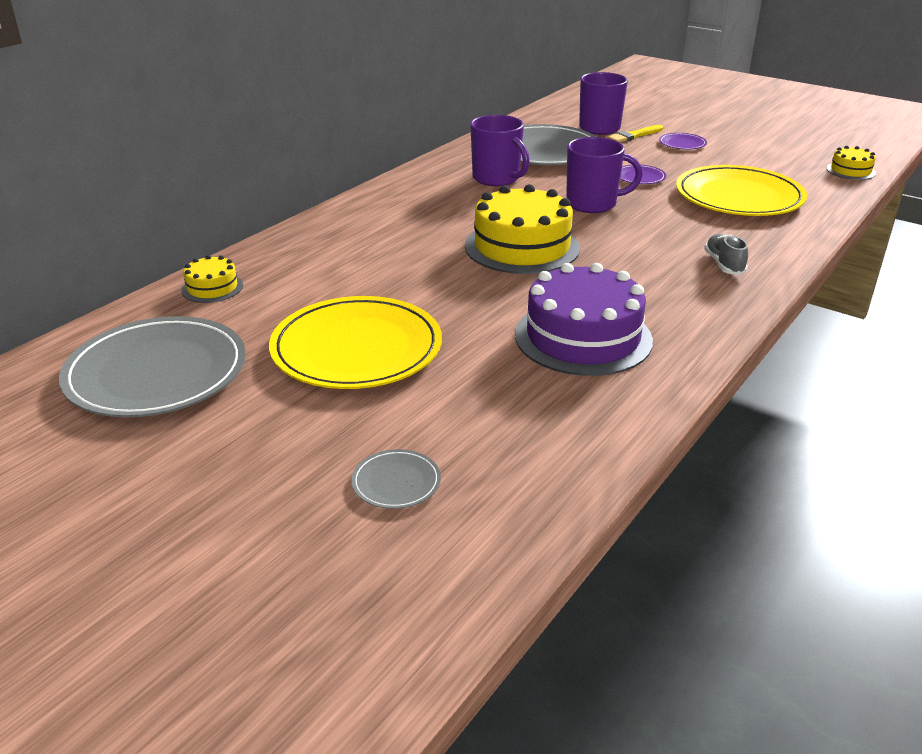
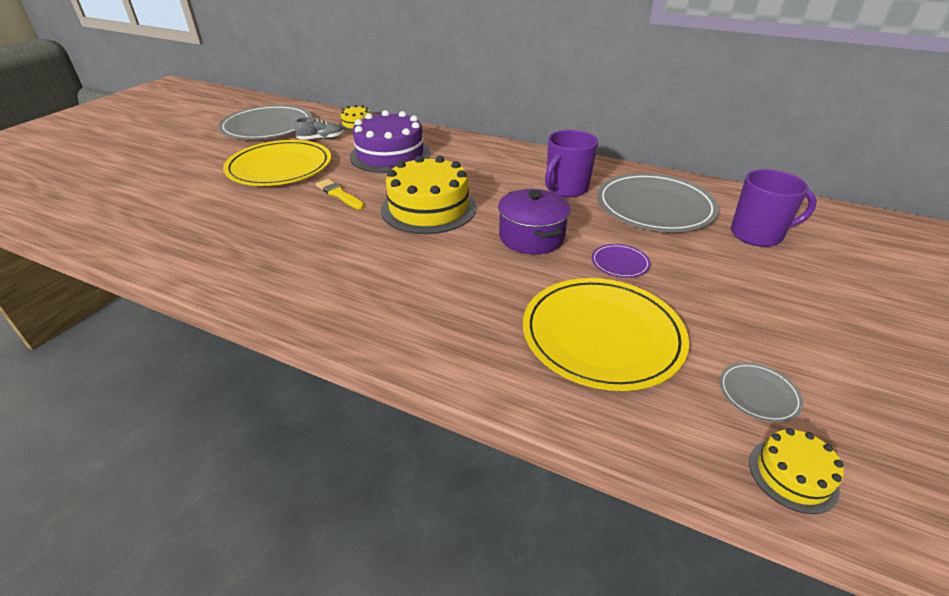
camera: 80 degrees right, 5 degrees up
grey plate [351,449,441,509] -> grey plate moved to [719,362,803,422]
purple cake [515,263,653,376] -> purple cake moved to [349,110,431,173]
purple mug [566,137,643,213] -> purple pot [498,189,571,254]
yellow brush [607,125,663,142] -> yellow brush moved to [316,179,364,209]
purple plate [659,133,707,149] -> none
grey shoe [704,234,748,275] -> grey shoe moved to [294,117,343,140]

